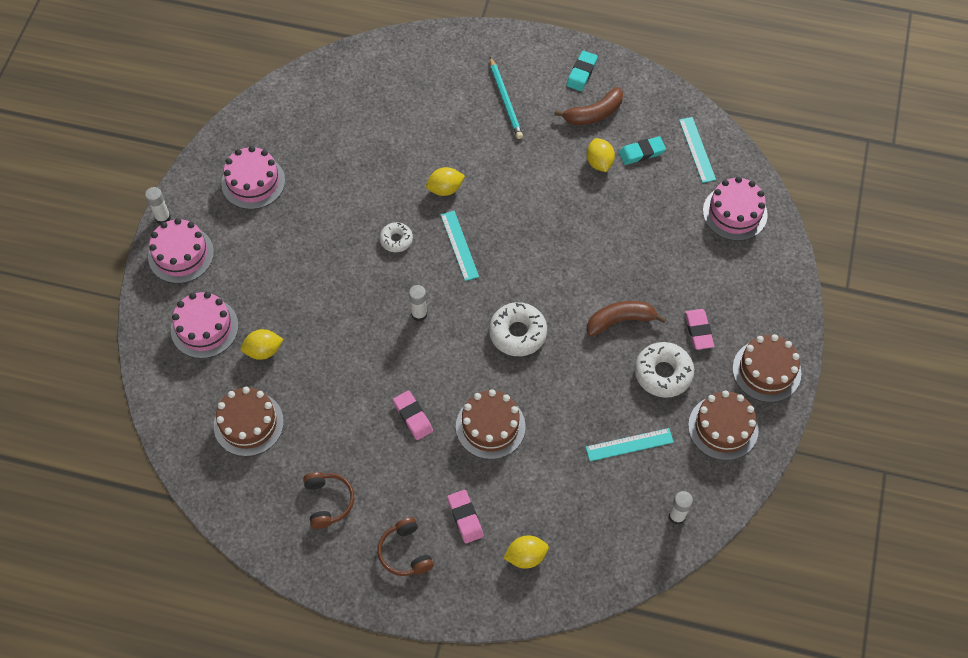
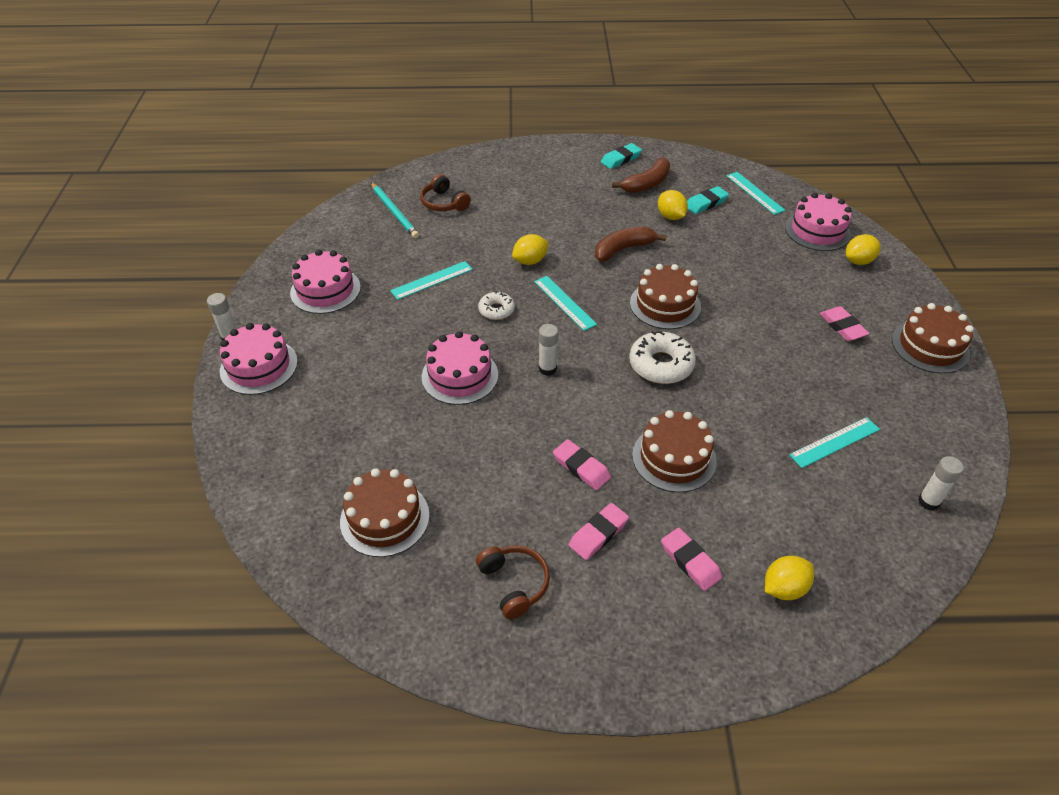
camera: 15 degrees left, 15 degrees down
pink cake [171,292,238,359] -> pink cake moved to [421,331,498,405]
yellow lemon [241,329,284,360] -> yellow lemon moved to [846,234,881,265]
brown headphones [377,517,434,576] -> brown headphones moved to [420,174,471,211]
turquoise pencil [490,57,523,139] -> turquoise pencil moved to [371,182,419,238]
turquoise eraser [566,51,598,91] -> turquoise eraser turned 45 degrees clockwise [601,143,642,169]
brown banana [587,301,666,336] -> brown banana moved to [595,227,667,262]
white donut [635,342,694,398] -> none
brown cake [688,390,759,460] -> brown cake moved to [630,264,701,329]
none -> turquoise ruler [390,261,473,300]
none -> pink eraser [569,503,629,560]

